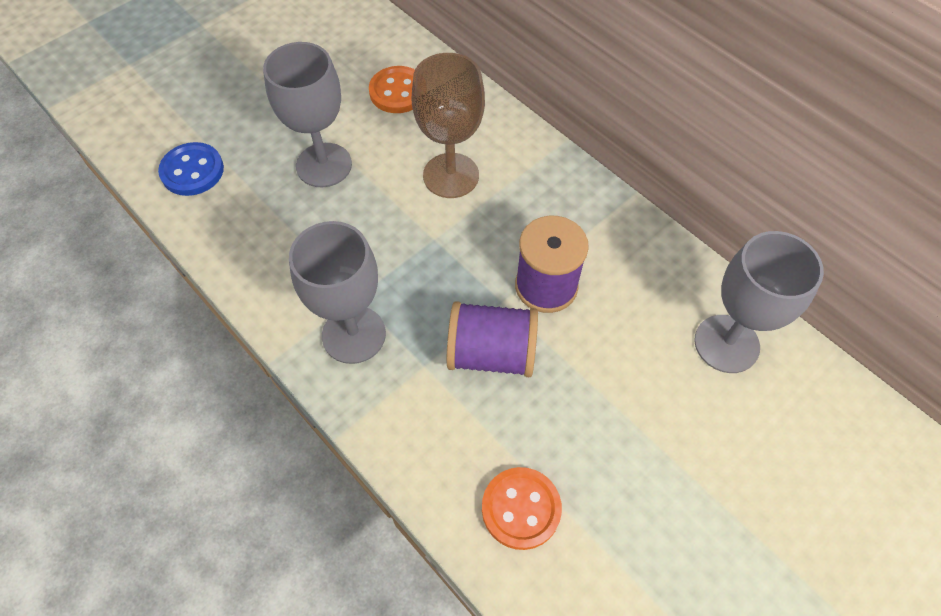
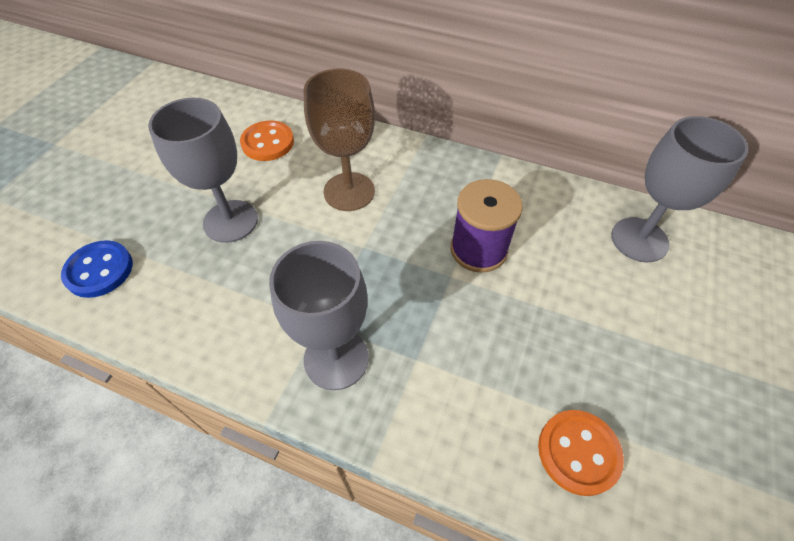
camera: 25 degrees left, 5 degrees down
purple spool [447,301,538,377] -> none

